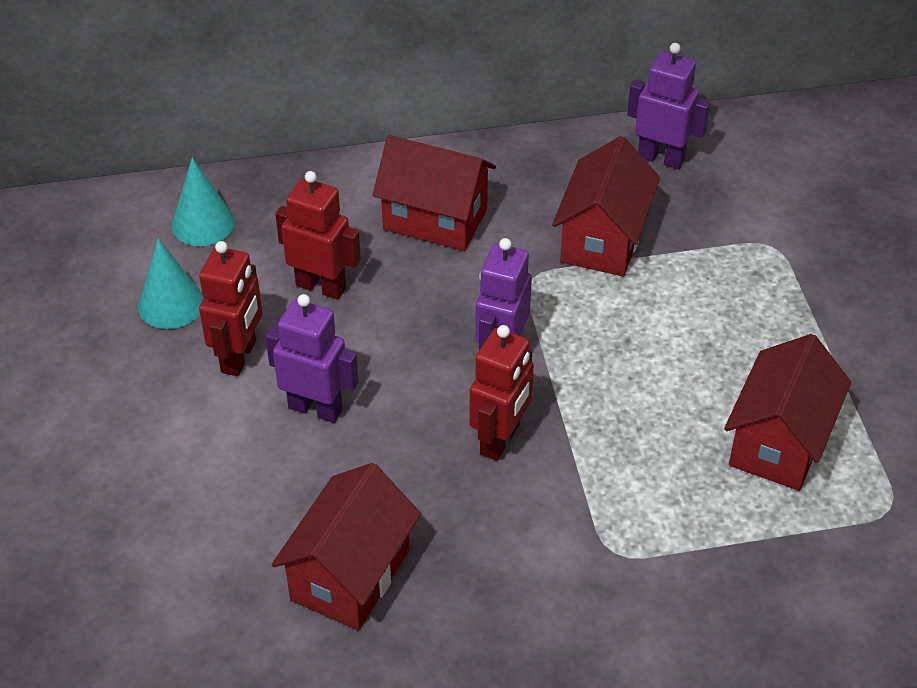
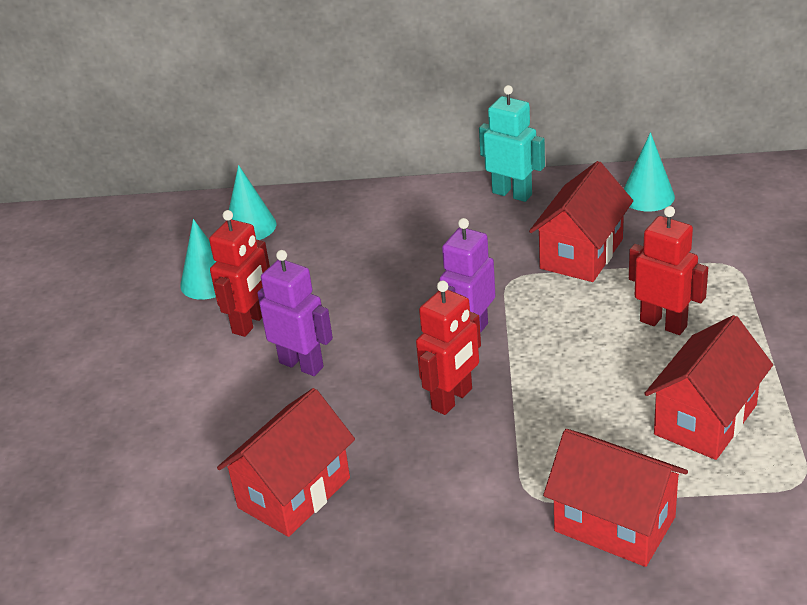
camera: 15 degrees right, 10 degrees down
red robot [275,171,361,300] -> red robot moved to [629,206,708,335]
red house [373,135,496,251] -> red house moved to [543,429,688,567]
purple robot [627,43,711,169] -> turquoise cone [624,132,675,212]
none -> turquoise robot [479,85,545,202]

